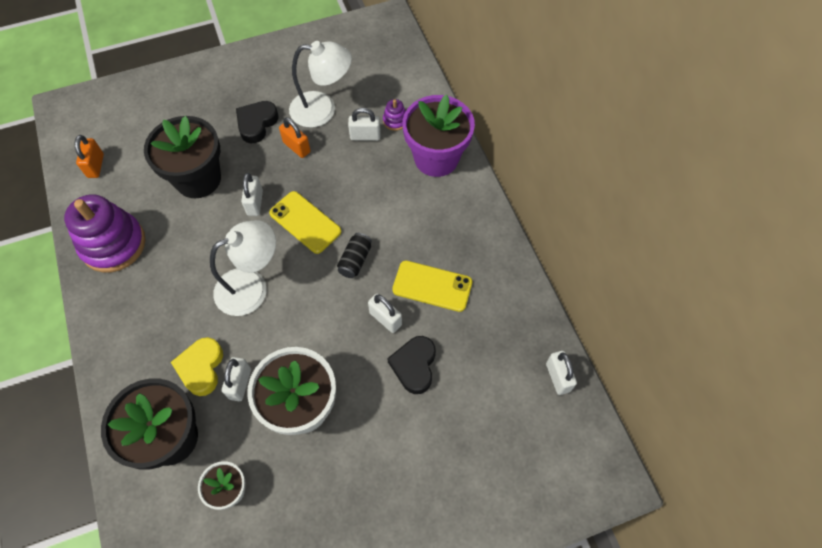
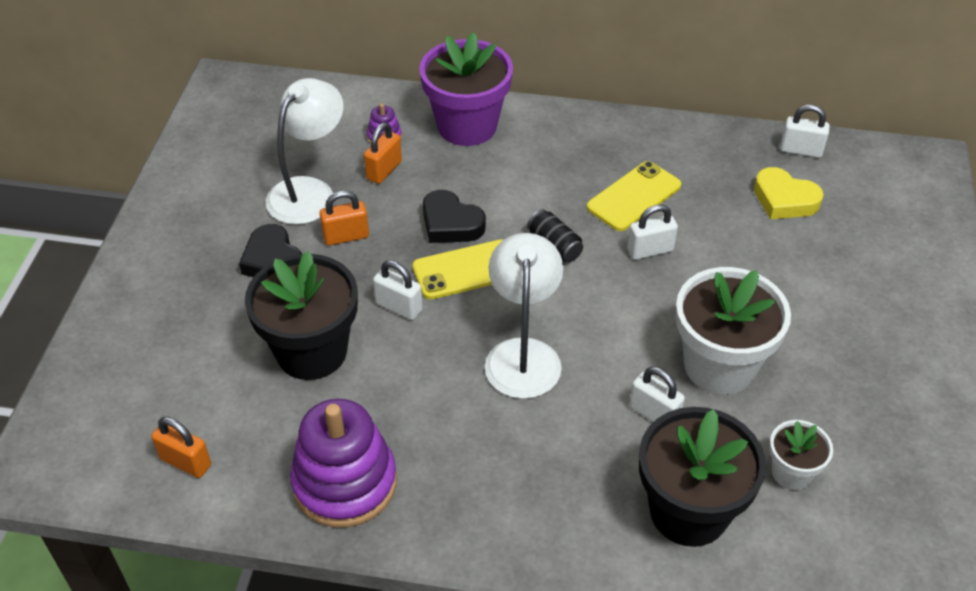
camera: 60 degrees left, 15 degrees down
yellow heart [171,337,223,396] -> yellow heart moved to [754,167,824,219]
white padlock [348,108,381,141] -> orange padlock [364,122,402,184]
black heart [387,336,436,394] -> black heart moved to [423,190,486,243]

